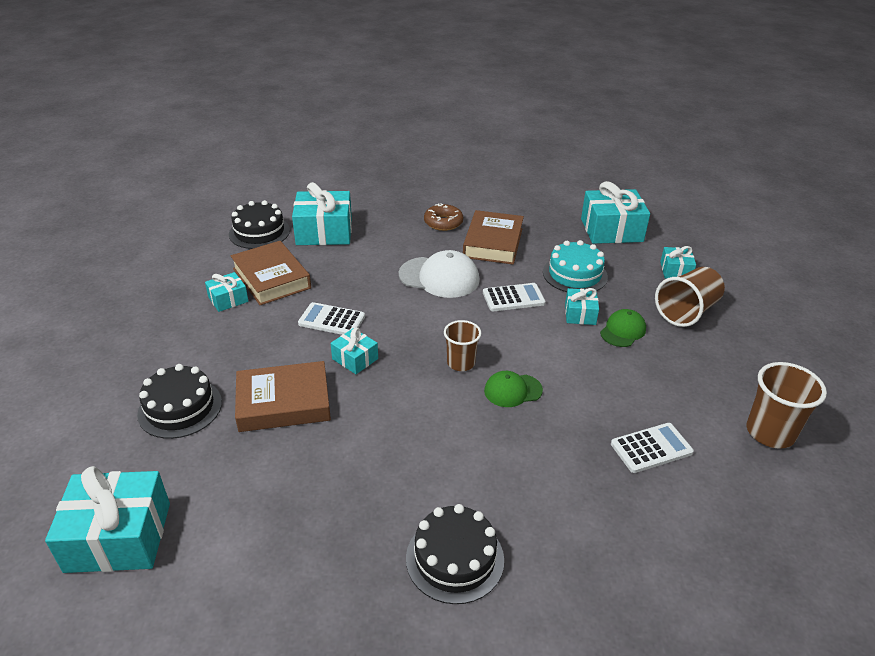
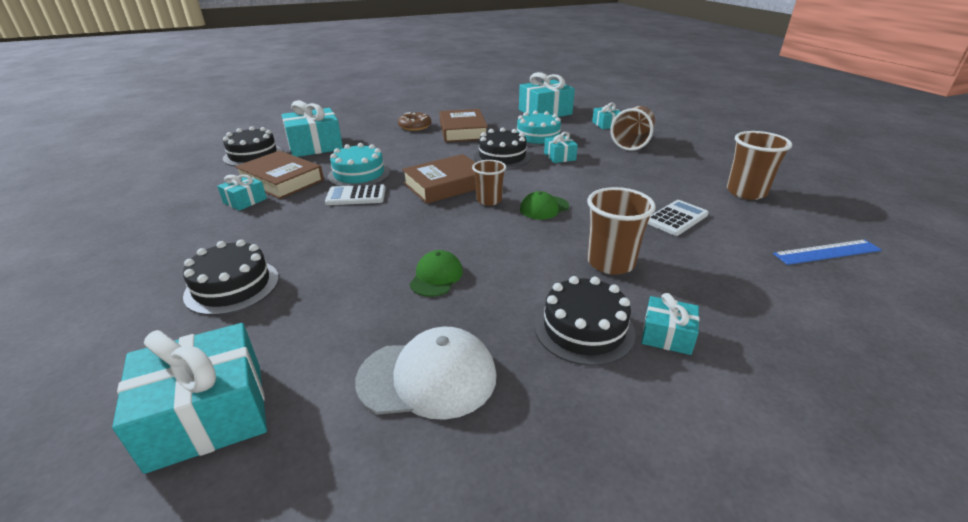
camera: 20 degrees left, 5 degrees down
brown book [235,361,331,432] -> brown book moved to [402,154,476,204]
turquoise gift [331,328,378,374] -> turquoise gift moved to [642,293,699,355]
white cap [399,250,480,298] -> white cap moved to [355,327,497,420]
white calculator [483,283,546,311] -> black cake [474,128,531,169]
green cap [600,309,646,347] -> green cap moved to [409,250,463,297]
none -> turquoise cake [328,143,390,186]
none -> brown cup [587,187,656,275]
none -> blue ruler [773,239,882,265]

